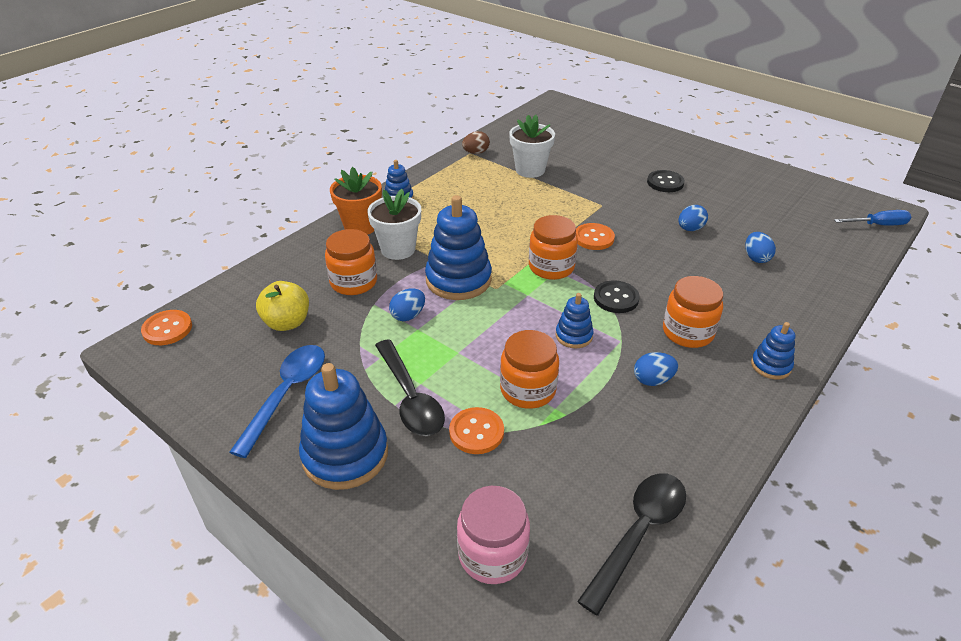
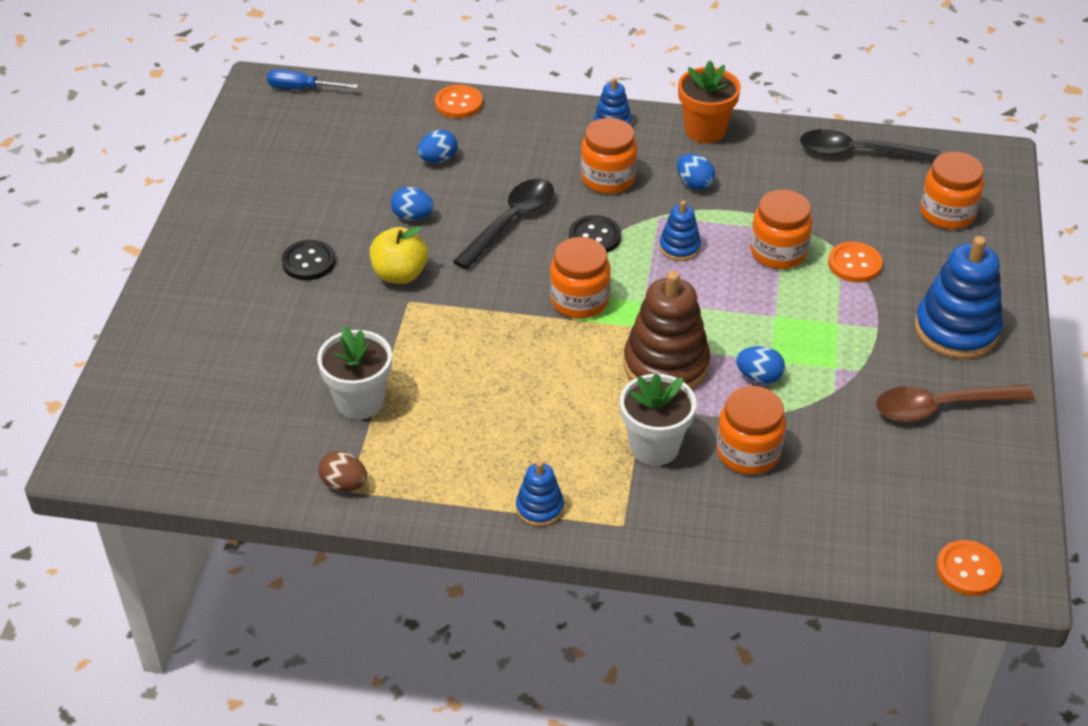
camera: 120 degrees left, 5 degrees up
blue spoon [229,345,325,458] -> brown spoon [876,385,1034,422]
yellow apple [256,281,309,331] -> yellow apple moved to [370,226,428,284]
orange flower pot [330,167,382,235] -> orange flower pot moved to [678,61,741,143]
black spoon [375,339,445,436] -> black spoon moved to [453,179,554,270]
blue stacking toy [425,195,492,300] -> brown stacking toy [623,271,710,390]
pink jar [457,486,530,584] -> orange jar [920,152,984,229]
orange button [576,223,615,250] -> orange button moved to [435,85,483,119]
blue screwdriver [834,210,911,225] -> blue screwdriver turned 45 degrees counterclockwise [267,69,358,89]

